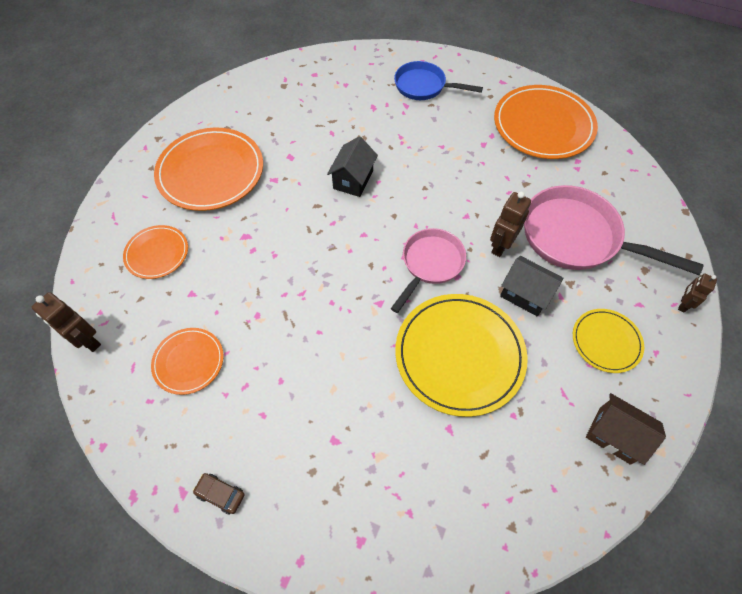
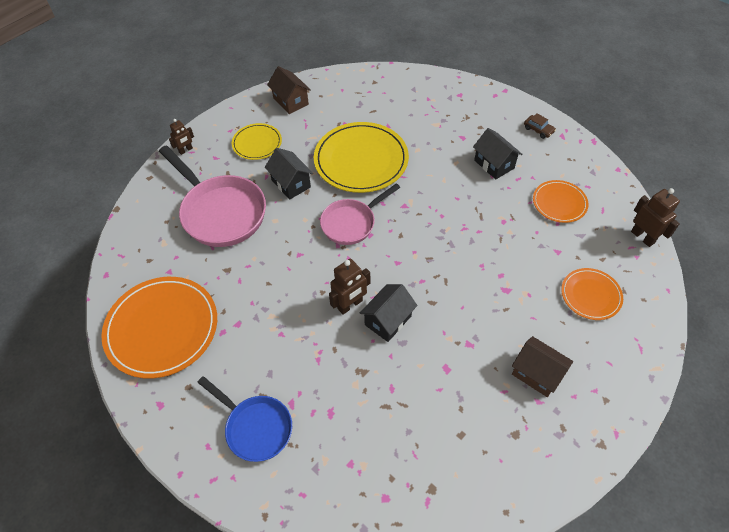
camera: 160 degrees left, 5 degrees down
orange plate [154,128,263,211] -> brown house [512,336,573,397]
brown robot [490,192,531,257] -> brown robot moved to [329,259,370,314]
none -> black house [473,128,522,179]

